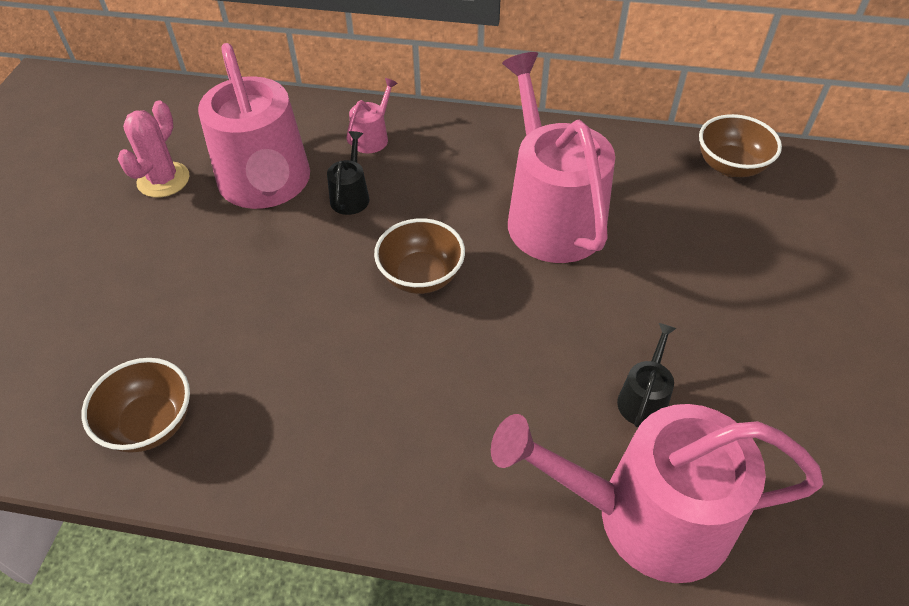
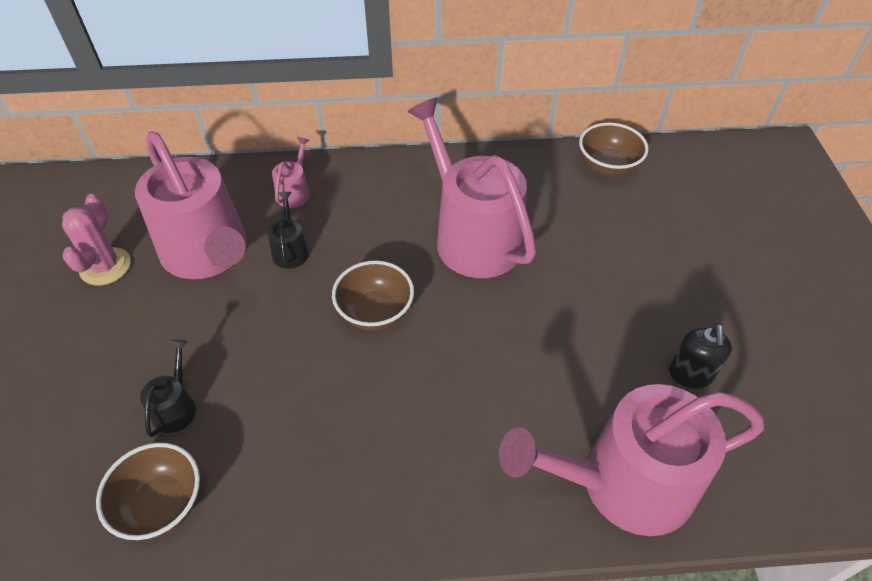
camera: 15 degrees left, 0 degrees up
black watering can [617,323,677,427] -> black watering can moved to [140,340,196,437]
none -> black soap dispenser [669,324,732,389]

